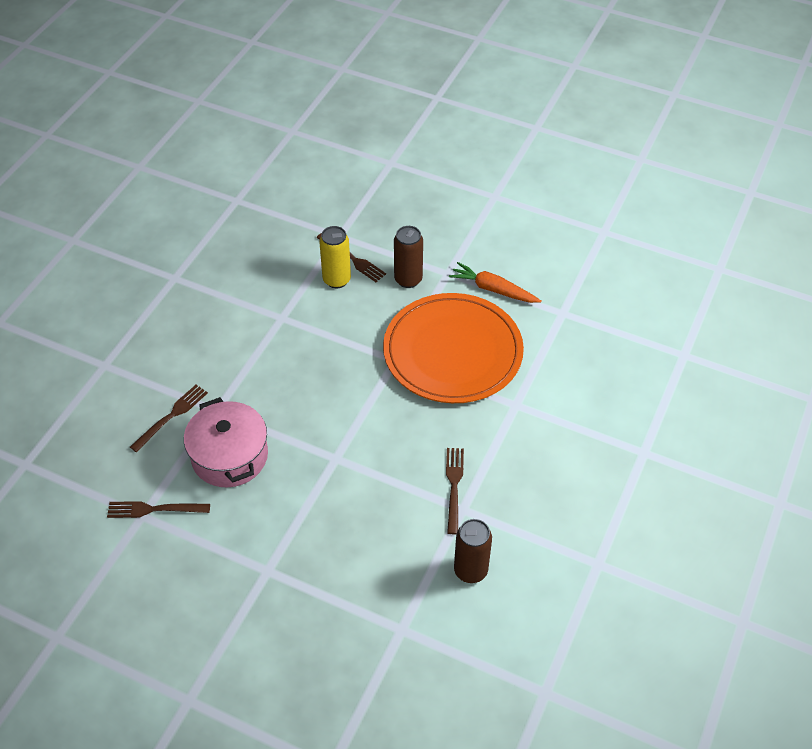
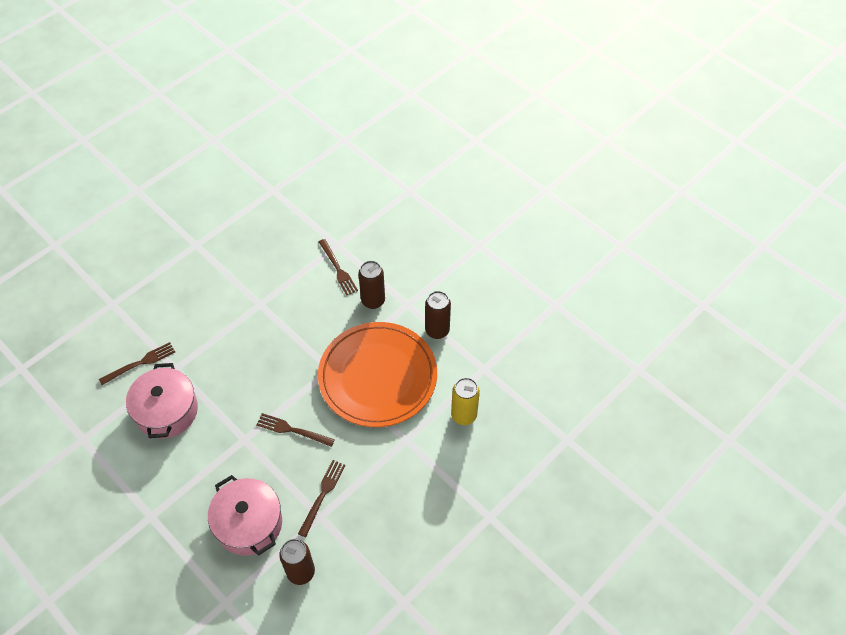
camera: 20 degrees right, 5 degrees up
brown fork [107,501,210,518] -> brown fork moved to [256,413,335,447]
yellow can [319,226,351,288] -> yellow can moved to [451,378,480,425]
orange carrot [449,262,542,303] -> brown can [425,291,451,339]
none -> pink pot [208,475,282,556]

